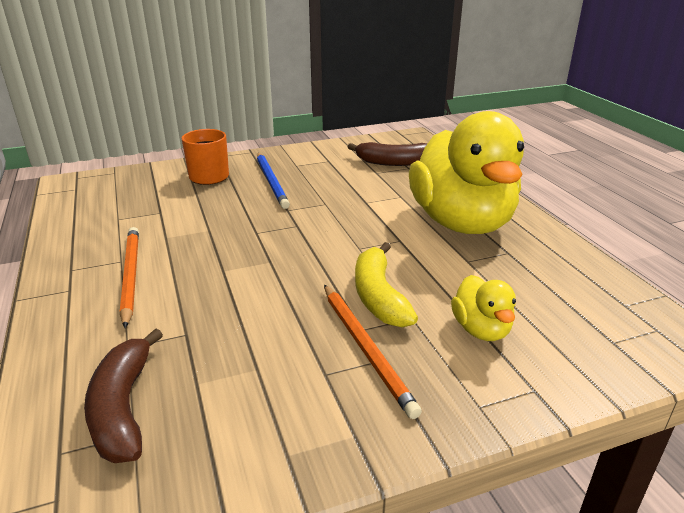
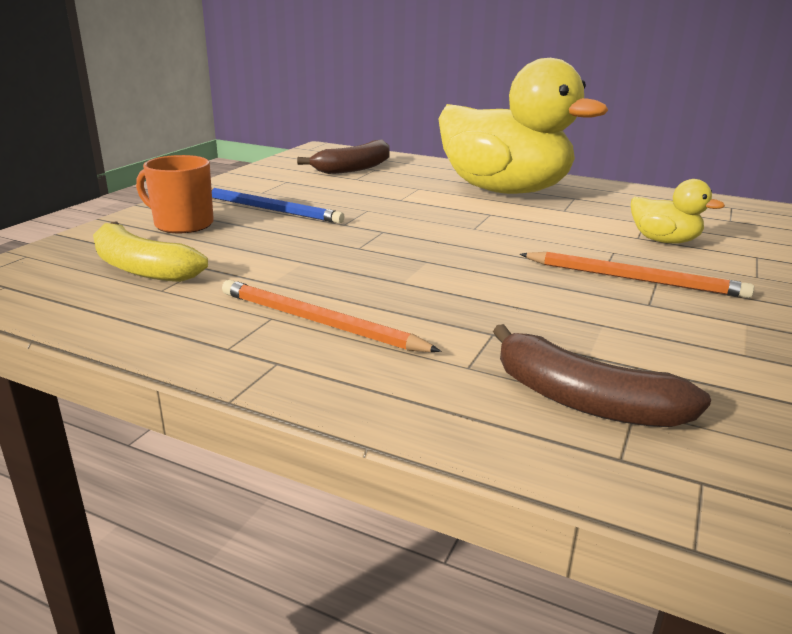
camera: 45 degrees left, 5 degrees down
yellow banana [355,242,418,328] -> yellow banana moved to [93,221,208,282]

